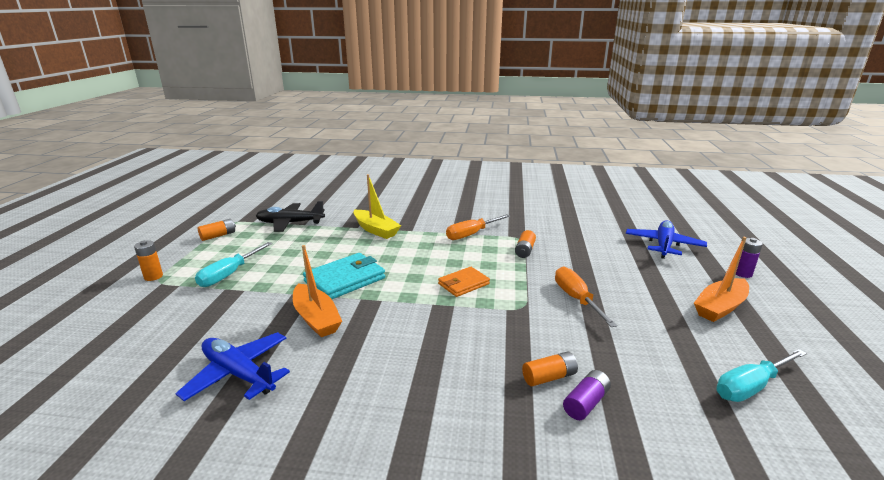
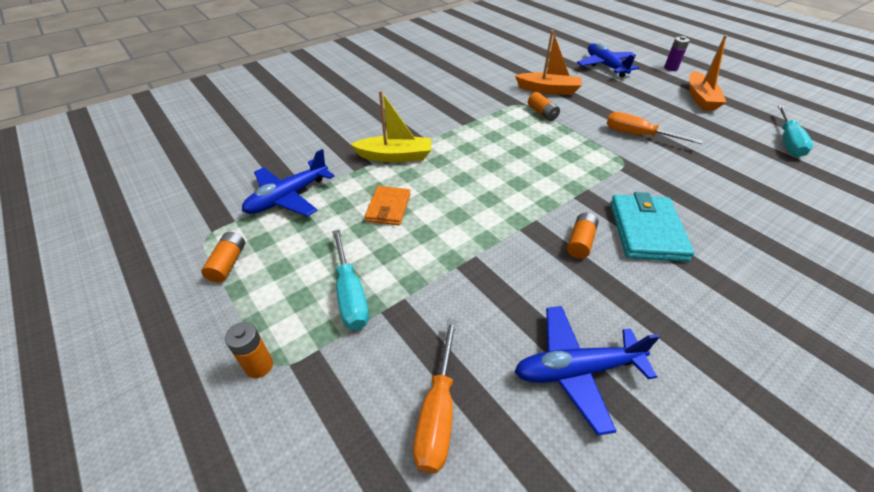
camera: 45 degrees left, 20 degrees up
black plane [256,201,325,232] -> blue plane [242,149,335,216]
orange boat [293,245,342,337] -> orange boat moved to [515,30,582,95]
turquoise wallet [303,253,385,299] -> turquoise wallet moved to [610,192,694,262]
orange wallet [438,267,490,297] -> orange wallet moved to [365,186,410,226]
orange screwdriver [446,214,510,240] -> orange screwdriver moved to [413,319,457,473]
orange battery [522,351,578,386] -> orange battery moved to [567,213,598,259]
purple battery [563,370,611,420] -> none

